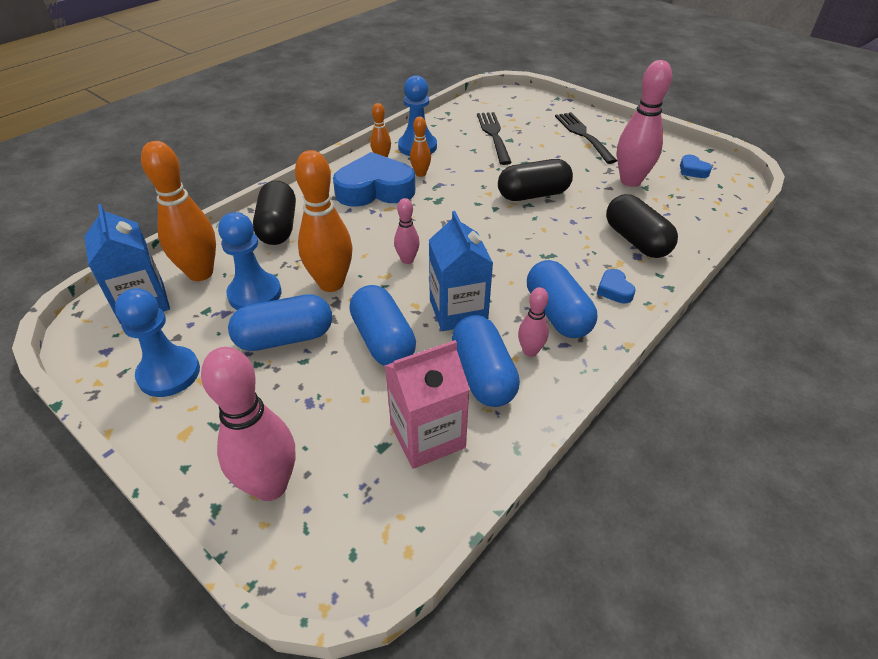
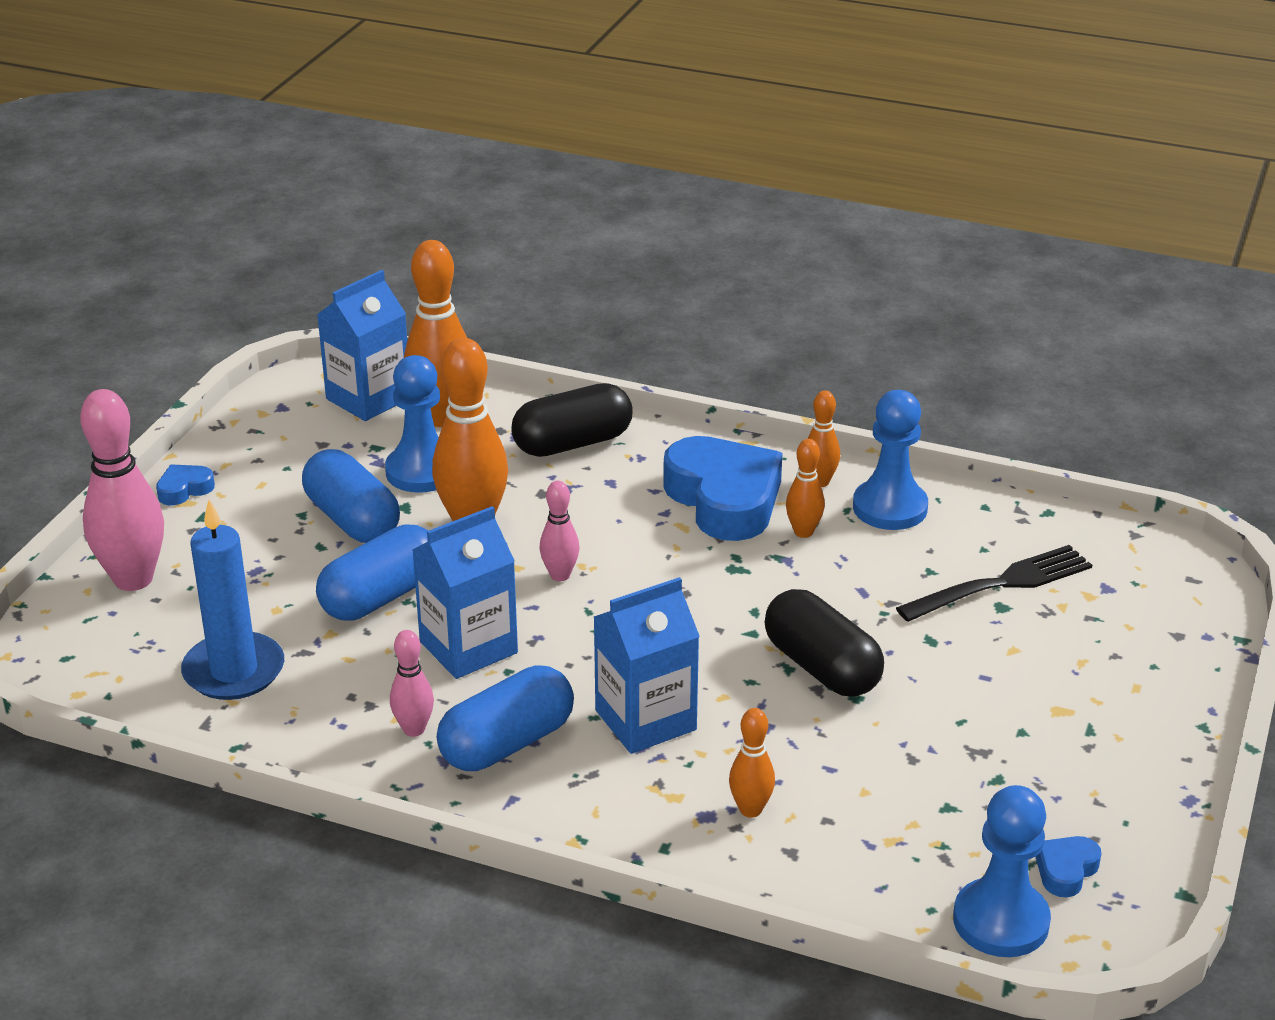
camera: 70 degrees right, 10 degrees down
blue pawn [115,288,200,397] -> blue pawn moved to [953,785,1051,957]
pink carton [385,340,470,469] -> blue candle [181,500,284,700]
blue capsule [452,315,520,407] -> none
black fork [555,112,617,164] -> none
blue heart [597,269,636,304] -> blue heart moved to [156,464,215,505]
black capsule [606,194,678,258] -> orange bowling pin [729,708,775,818]
pink bowling pin [617,60,672,187] -> none
none -> blue carton [594,577,699,754]

